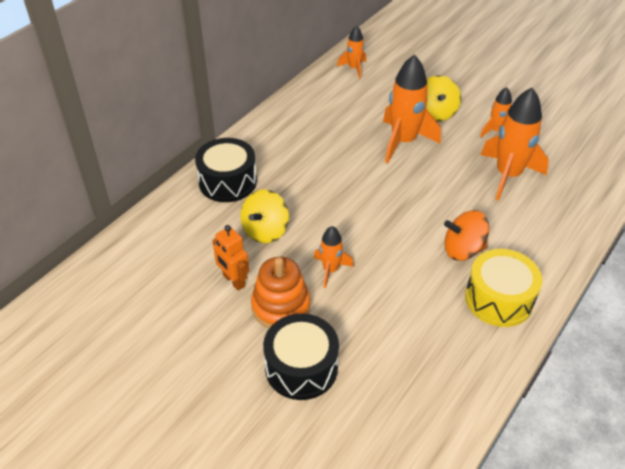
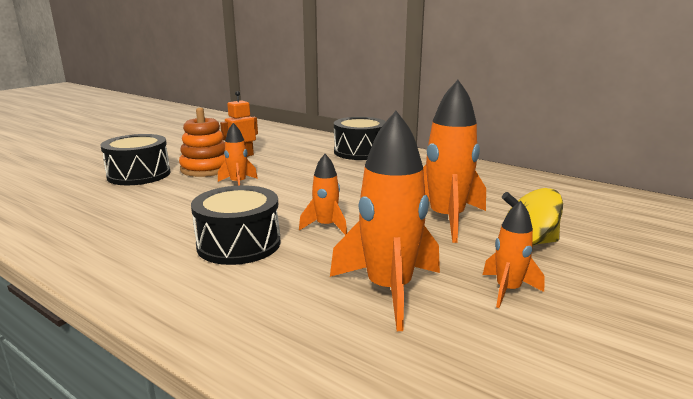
camera: 90 degrees right, 25 degrees down
yellow spinning top [241,189,289,243] -> none
orange rocket [337,25,366,79] -> orange rocket moved to [299,154,347,235]
orange spinning top [444,210,489,261] -> black drum [191,185,280,265]
yellow drum [465,249,542,327] -> none

